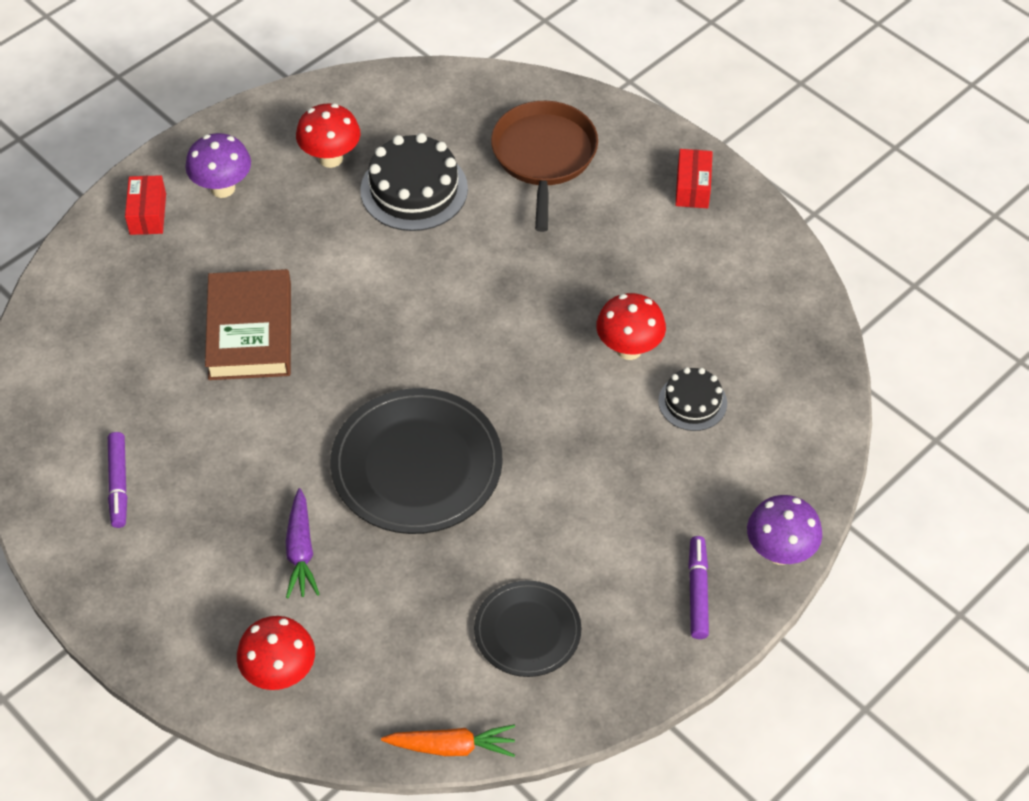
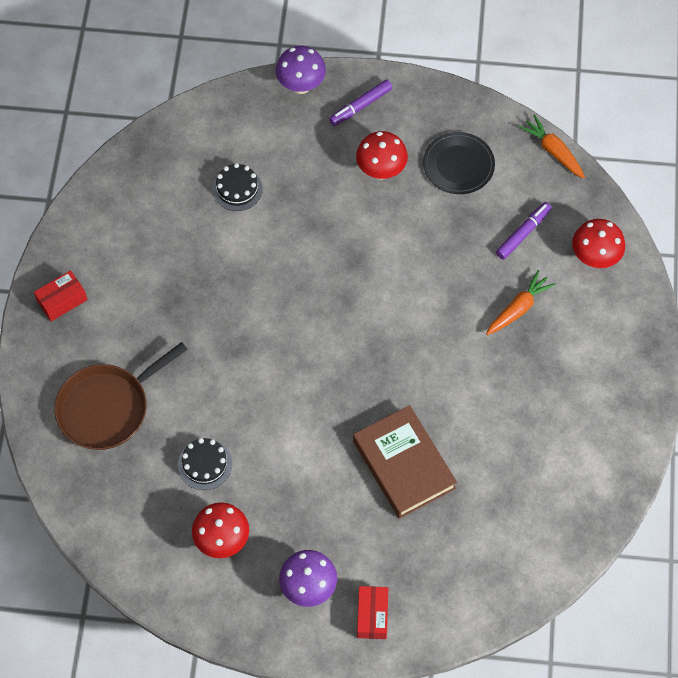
camera: 130 degrees left, 10 degrees up
purple marker [108,432,128,528] -> purple marker moved to [496,202,552,259]
red box [125,175,166,235] -> red box turned 45 degrees counterclockwise [357,586,388,639]
brown book [205,269,291,380] -> brown book turned 75 degrees counterclockwise [353,405,457,519]
purple carrot [285,488,320,598] -> orange carrot [486,270,556,335]
black plate [330,388,503,534] -> none
black cake [360,133,468,231] -> black cake [178,438,232,490], size x0.59
red mushroom [596,293,666,360] -> red mushroom moved to [356,131,408,180]

